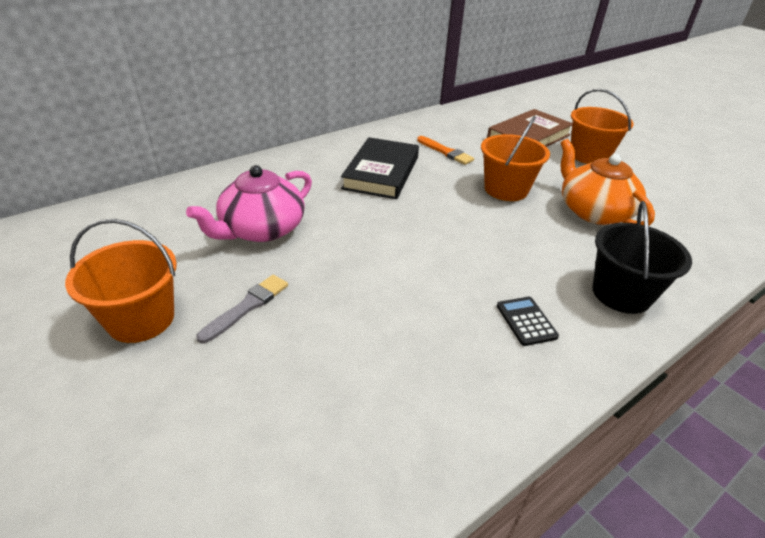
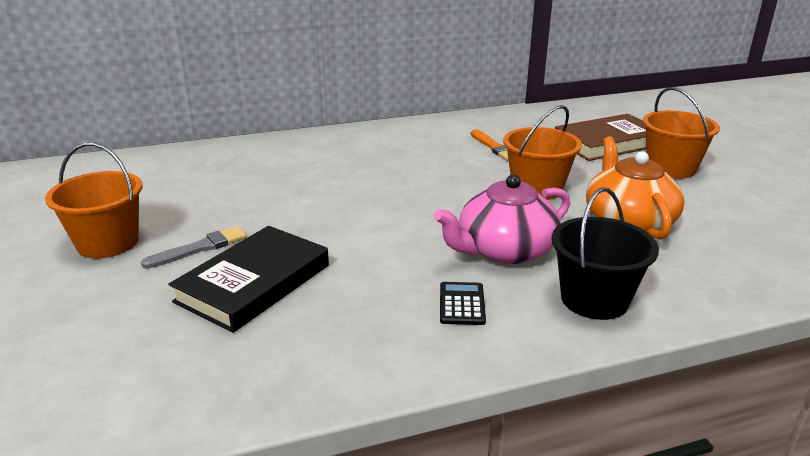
camera: 20 degrees right, 10 degrees down
pink teapot [186,165,312,242] -> pink teapot moved to [434,174,570,264]
black book [341,137,419,199] -> black book moved to [168,226,329,333]

